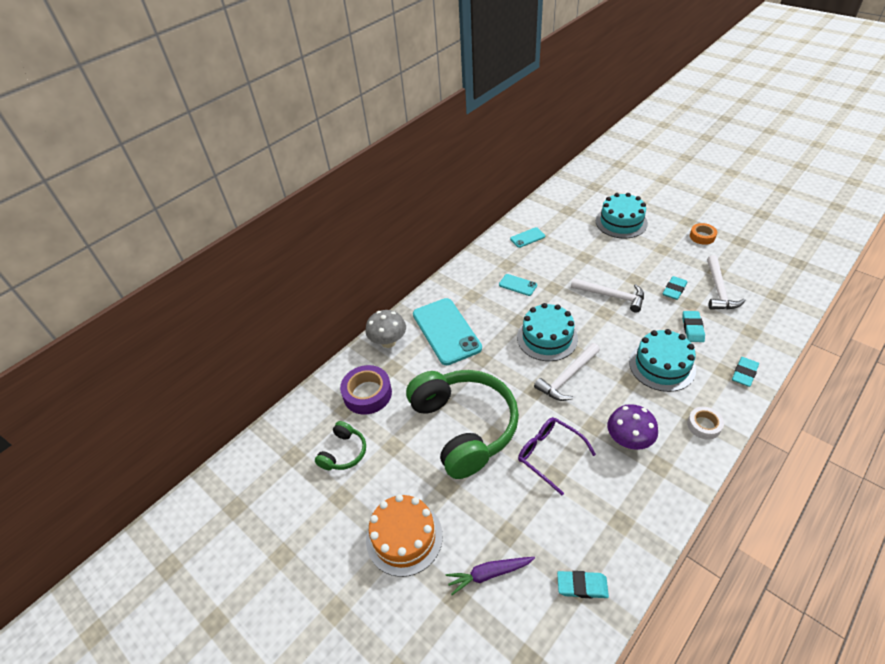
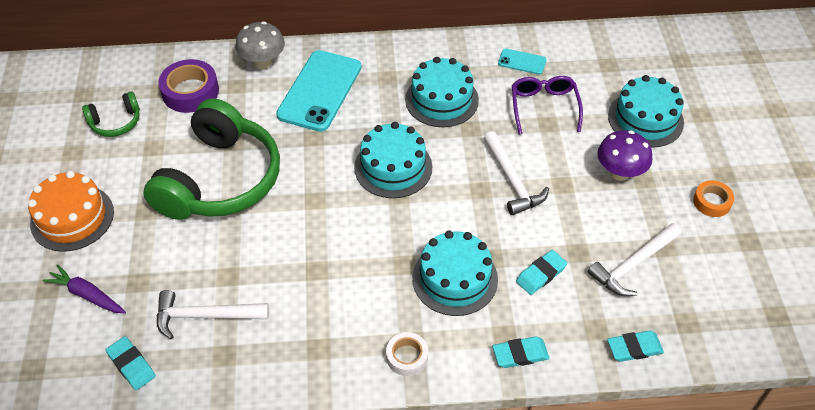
camera: 40 degrees right, 5 degrees up
turquoise phone [499,274,537,296] -> turquoise cake [405,57,479,127]
purple glasses [518,417,596,495] -> purple glasses moved to [512,76,583,134]
white hammer [534,343,600,401] -> white hammer moved to [157,290,269,339]
purple mushroom [607,404,658,450] -> purple mushroom moved to [597,130,652,181]
turquoise eraser [663,276,687,300] -> turquoise eraser moved to [607,330,664,362]

